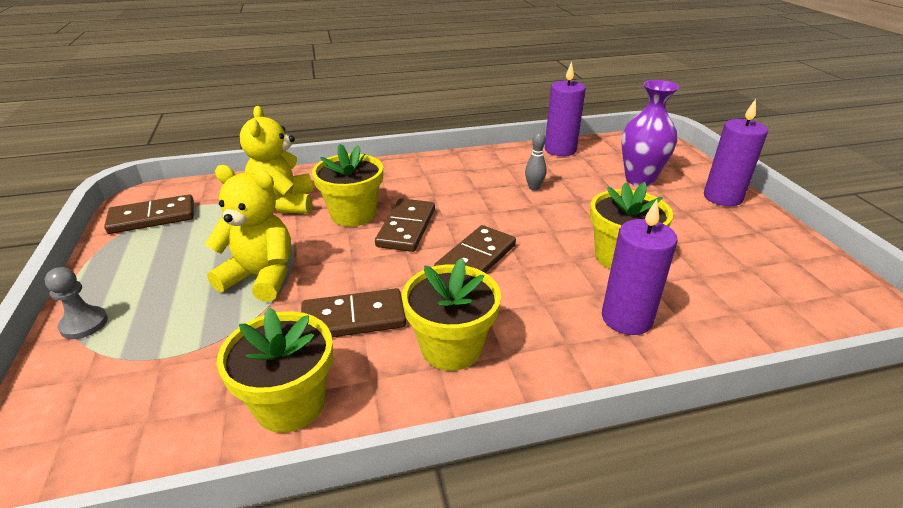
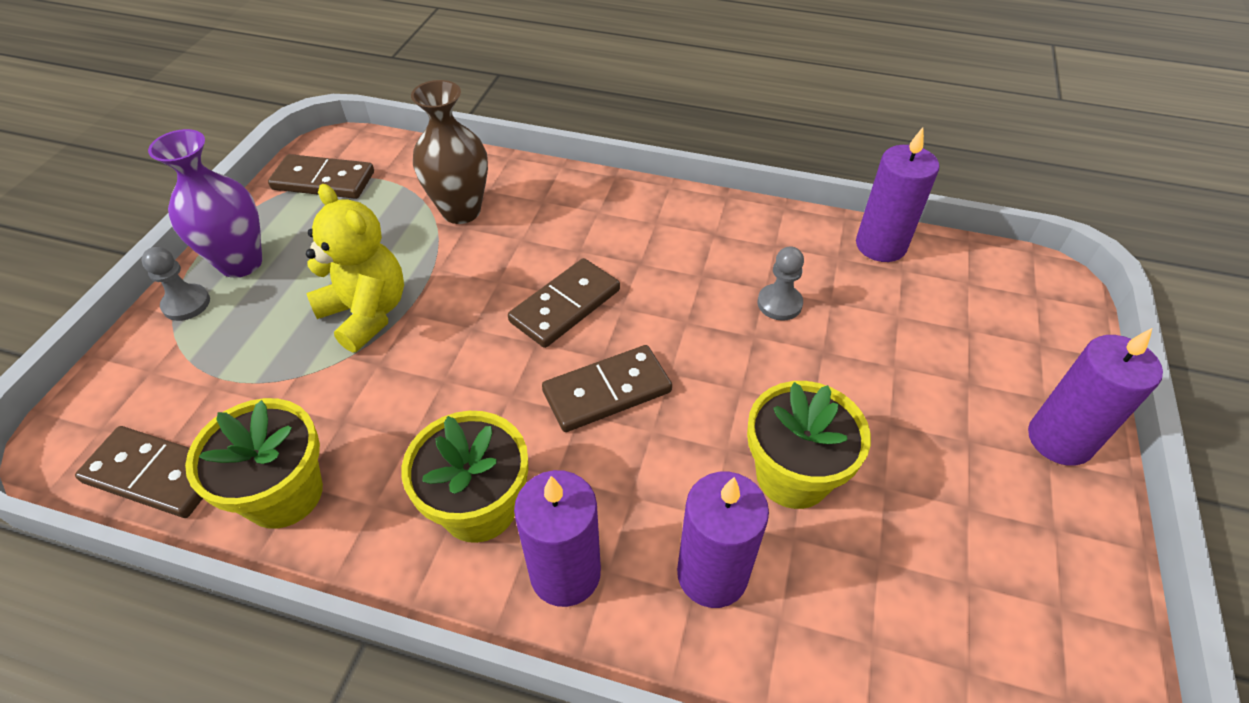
camera: 30 degrees right, 15 degrees up
yellow teddy bear [240,106,313,214] -> brown vase [411,80,488,224]
brown domino [301,288,406,337] -> brown domino moved to [75,426,203,518]
yellow flower pot [312,144,383,227] -> none
grey bowling pin [525,132,547,191] -> grey pawn [758,246,804,321]
purple vase [621,80,679,186] -> purple vase moved to [148,129,262,278]
none -> purple candle [514,470,601,607]

